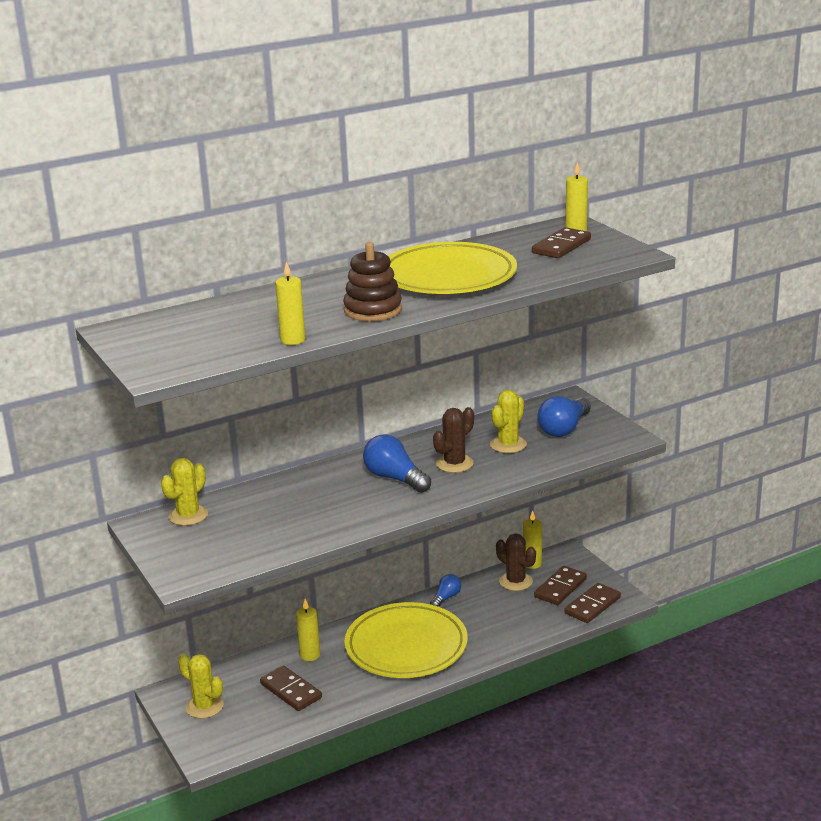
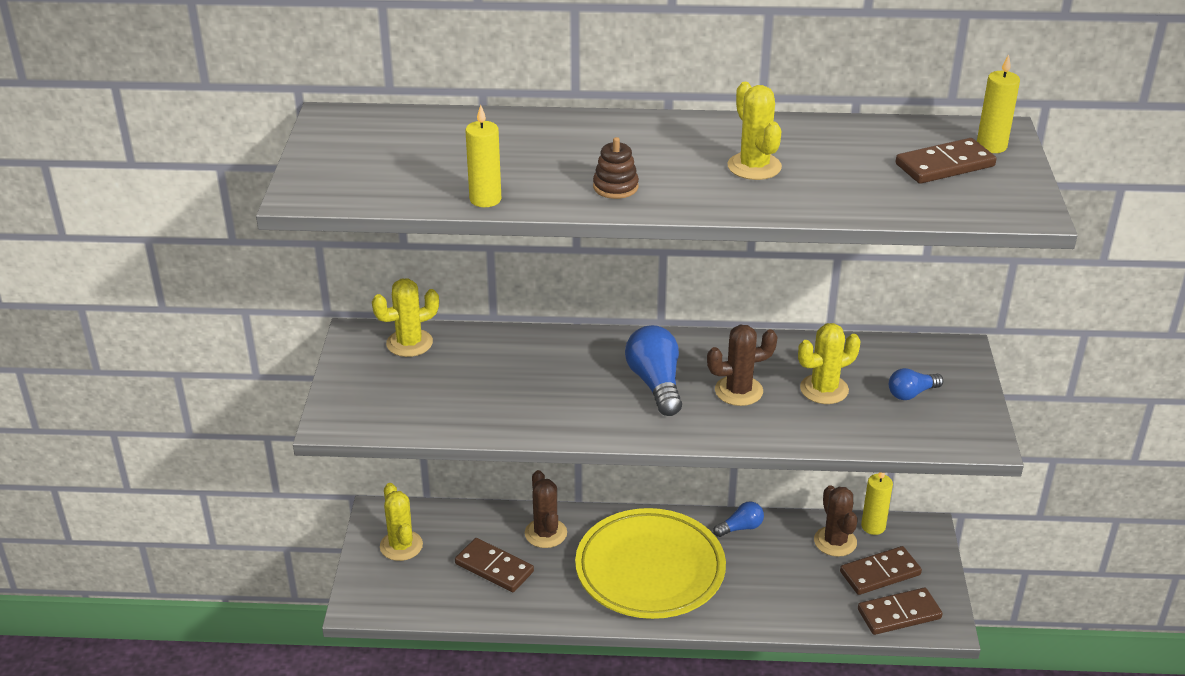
camera: 30 degrees right, 10 degrees up
brown domino [260,666,322,711] -> brown domino turned 45 degrees counterclockwise [455,538,534,592]
yellow candle [296,599,320,661] -> brown cactus [525,470,567,548]
brown stacking toy [343,242,402,321] -> brown stacking toy [593,137,639,199], size x0.60
yellow plate [388,242,517,294] -> yellow cactus [728,82,782,180]
blue light bulb [537,396,591,437] -> blue light bulb [889,368,943,400], size x0.59

